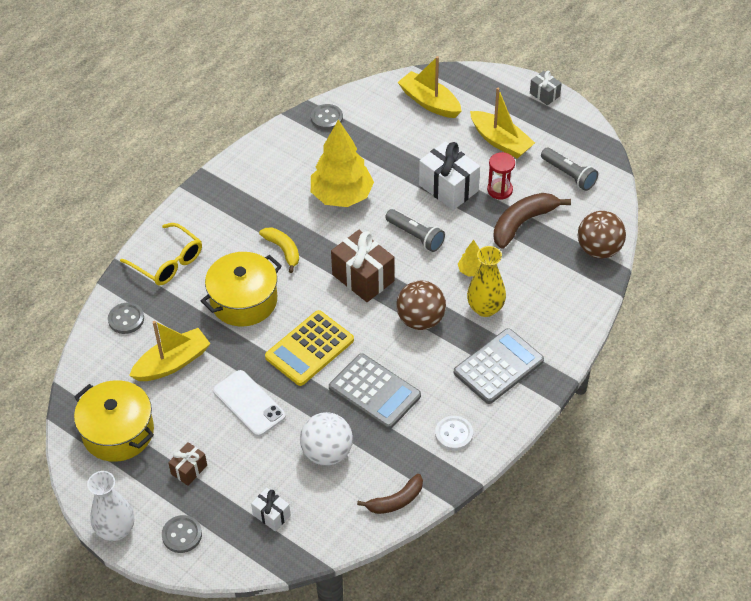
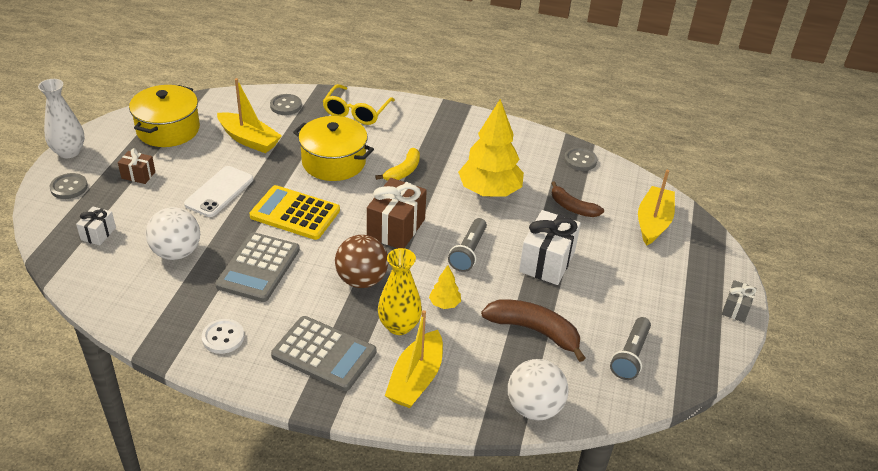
camera: 65 degrees right, 10 degrees down
brown banana [357,474,423,514] -> brown banana moved to [552,181,604,217]
yellow boat [470,88,535,159] -> yellow boat moved to [385,310,443,408]
red hourglass [487,152,515,200] -> none
brown ball [578,211,626,259] -> white ball [508,359,568,420]

